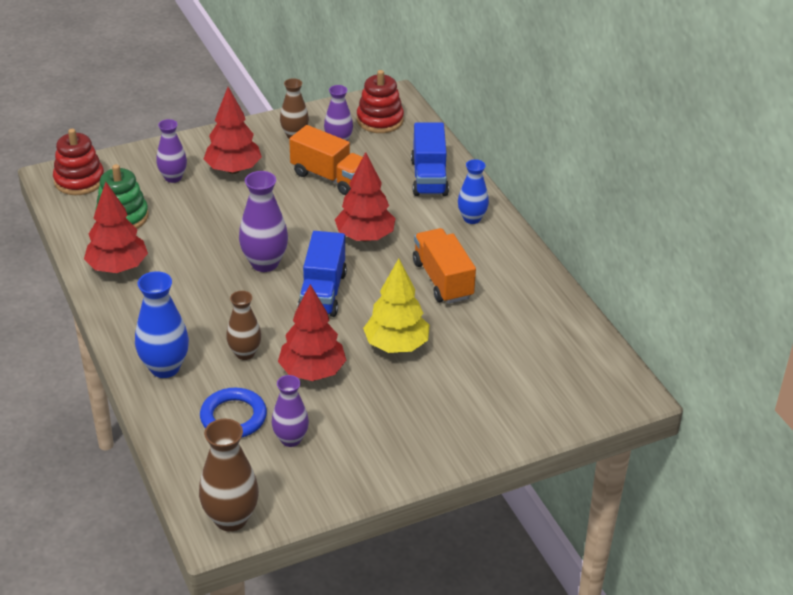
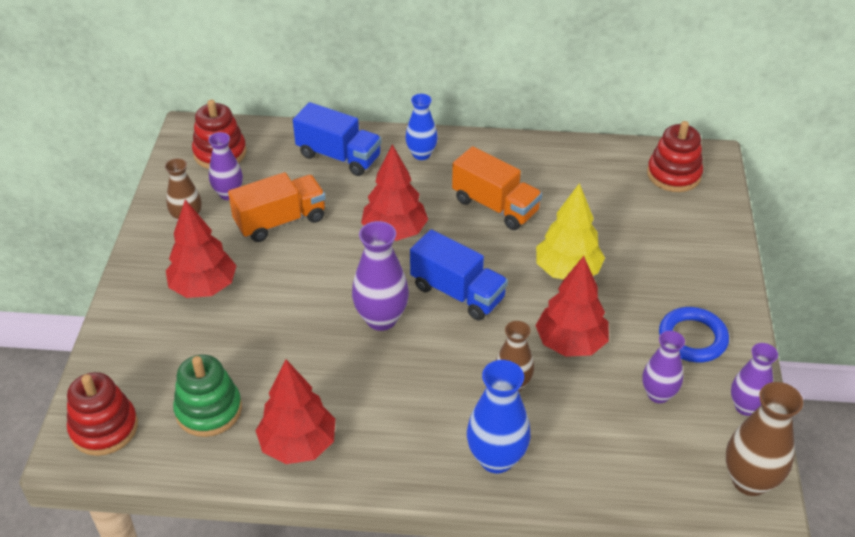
camera: 60 degrees left, 5 degrees up
purple vase [156,119,187,183] -> purple vase moved to [731,343,778,416]
blue ring [200,388,267,438] -> blue ring moved to [659,307,729,362]
orange truck [413,228,476,304] -> orange truck turned 150 degrees counterclockwise [452,146,542,230]
none -> red stacking toy [647,121,703,192]

